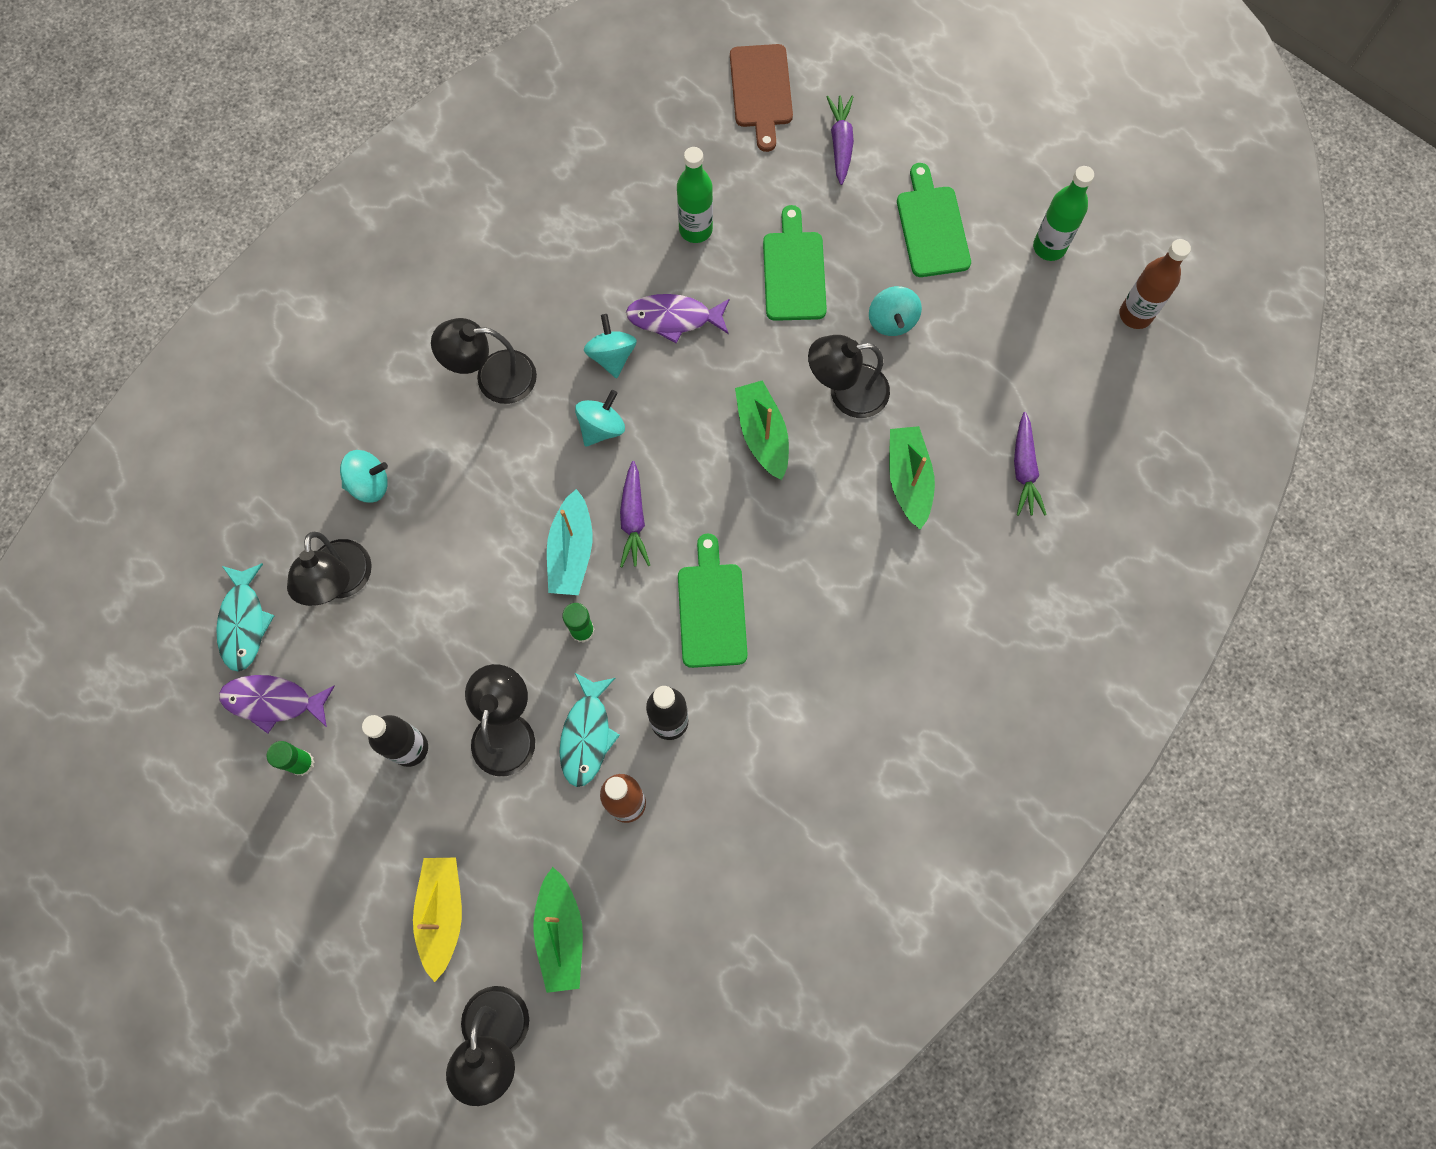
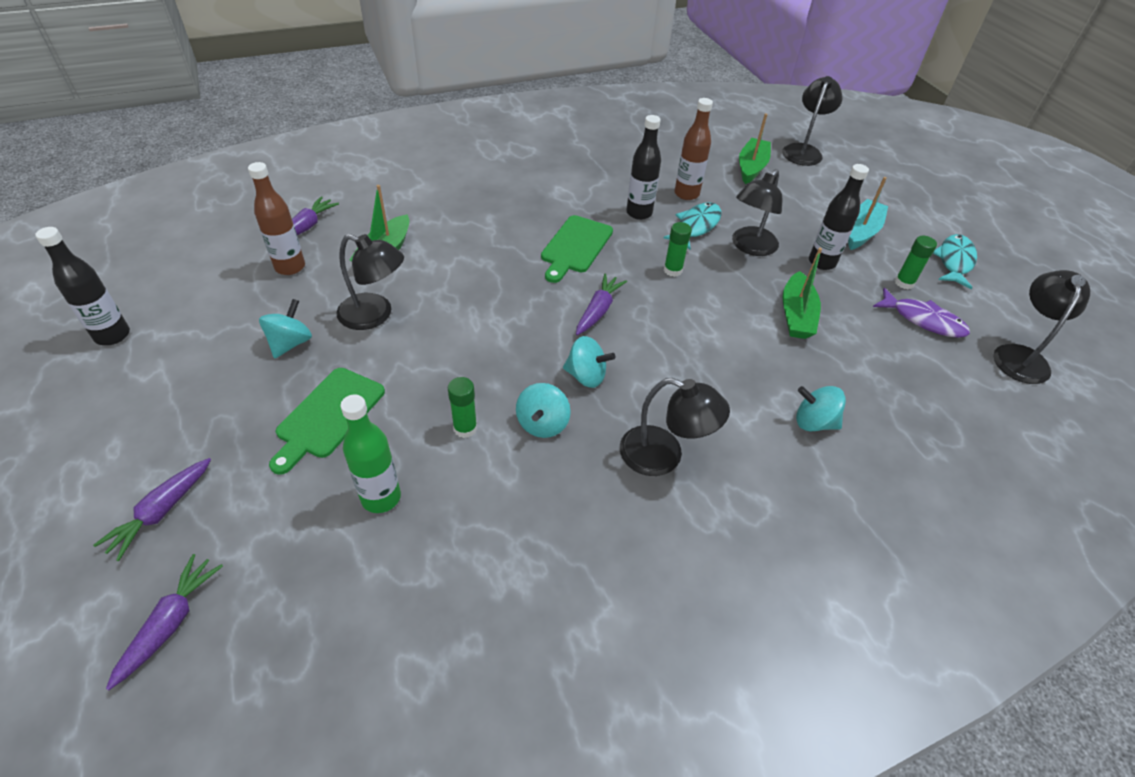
camera: 155 degrees left, 25 degrees down
turquoise fish [216,563,274,672] -> turquoise fish moved to [933,234,977,289]
black lamp [287,532,372,606] -> black lamp moved to [993,270,1090,384]
yellow boat [413,858,462,982] -> none
turquoise boat [547,489,592,595] -> turquoise boat moved to [848,177,888,250]
turquoise spinning top [575,390,625,447] -> turquoise spinning top turned 135 degrees counterclockwise [563,336,615,388]
purple fish [626,294,730,343] -> green glue stick [448,377,477,438]
brown cutting board [730,44,793,152] -> purple carrot [106,554,223,690]
green boat [735,380,789,480] -> green boat moved to [783,248,822,339]
green cutting board [897,163,971,277] -> none
green bottle [1033,166,1094,261] -> black bottle [35,227,130,345]
brown bottle [1119,239,1191,329] -> brown bottle moved to [248,162,305,275]

